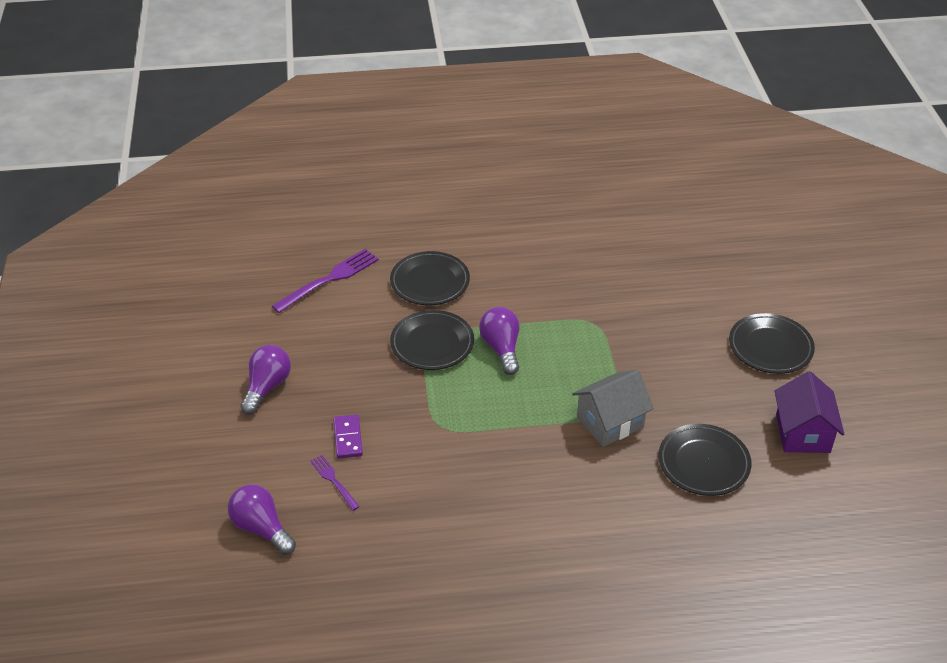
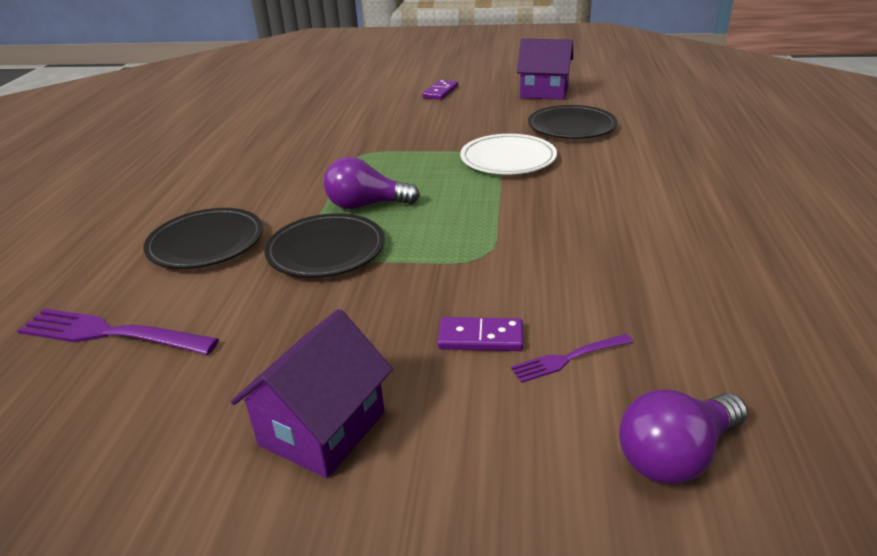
camera: 75 degrees left, 10 degrees down
purple light bulb [240,345,291,415] -> purple house [231,309,393,478]
purple fork [272,249,379,313] -> purple fork turned 45 degrees counterclockwise [17,309,219,355]
grey house [572,370,654,447] -> white plate [460,134,557,174]
black plate [729,313,815,374] -> purple domino [422,80,458,100]

